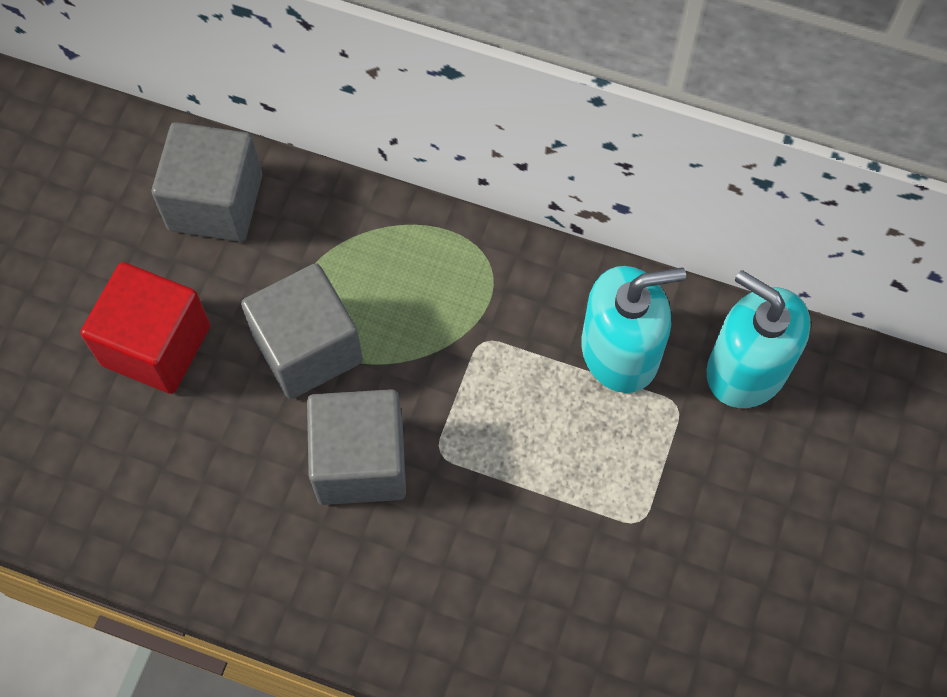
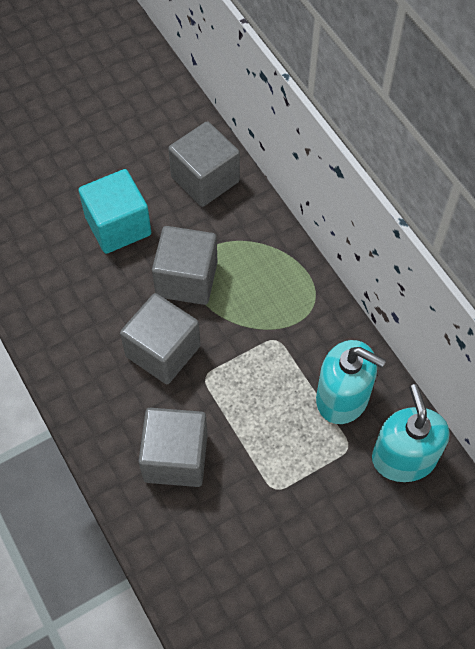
camera: 40 degrees right, 5 degrees down
red cube [80,262,210,394] -> turquoise cube [79,169,151,254]
none -> grey cube [139,408,208,487]

